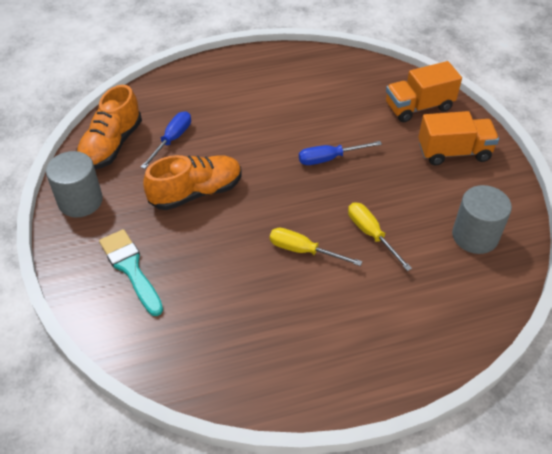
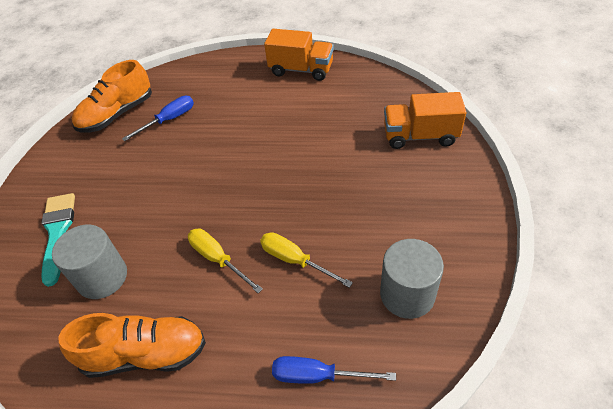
camera: 25 degrees right, 0 degrees up
grey cylinder [46,151,103,218] -> grey cylinder moved to [52,225,127,299]
orange shoe [143,155,241,210] -> orange shoe moved to [58,313,206,378]
blue screwdriver [299,141,382,165] -> blue screwdriver moved to [272,356,396,384]
yellow screwdriver [348,203,412,271] -> yellow screwdriver turned 45 degrees counterclockwise [260,232,353,288]
orange truck [418,111,499,165] -> orange truck moved to [264,29,334,81]

